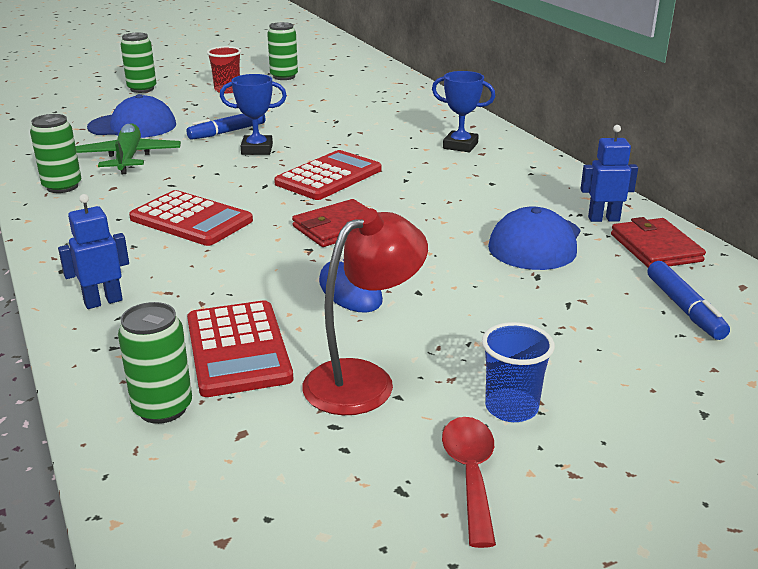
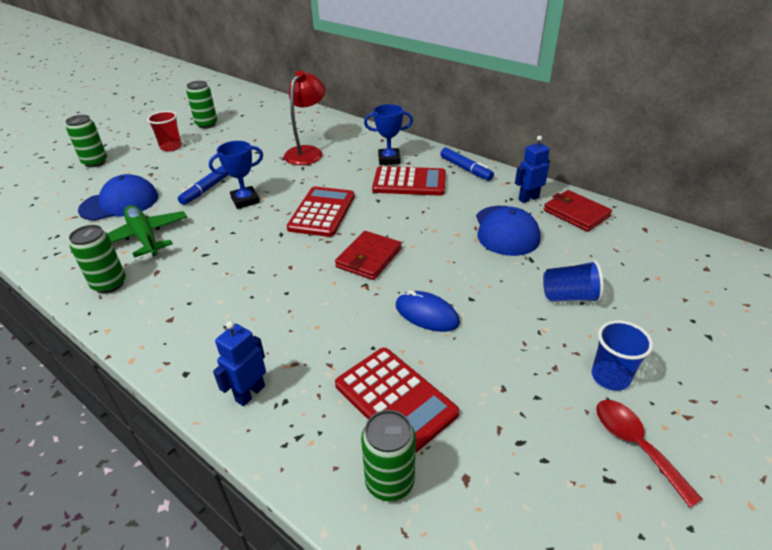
camera: 25 degrees left, 10 degrees up
red calculator [129,190,253,246] -> red calculator moved to [372,166,446,196]
red lamp [302,208,428,415] -> red lamp moved to [284,70,326,165]
blue marker [648,261,730,340] -> blue marker moved to [440,147,494,181]
none -> blue cup [543,260,604,303]

